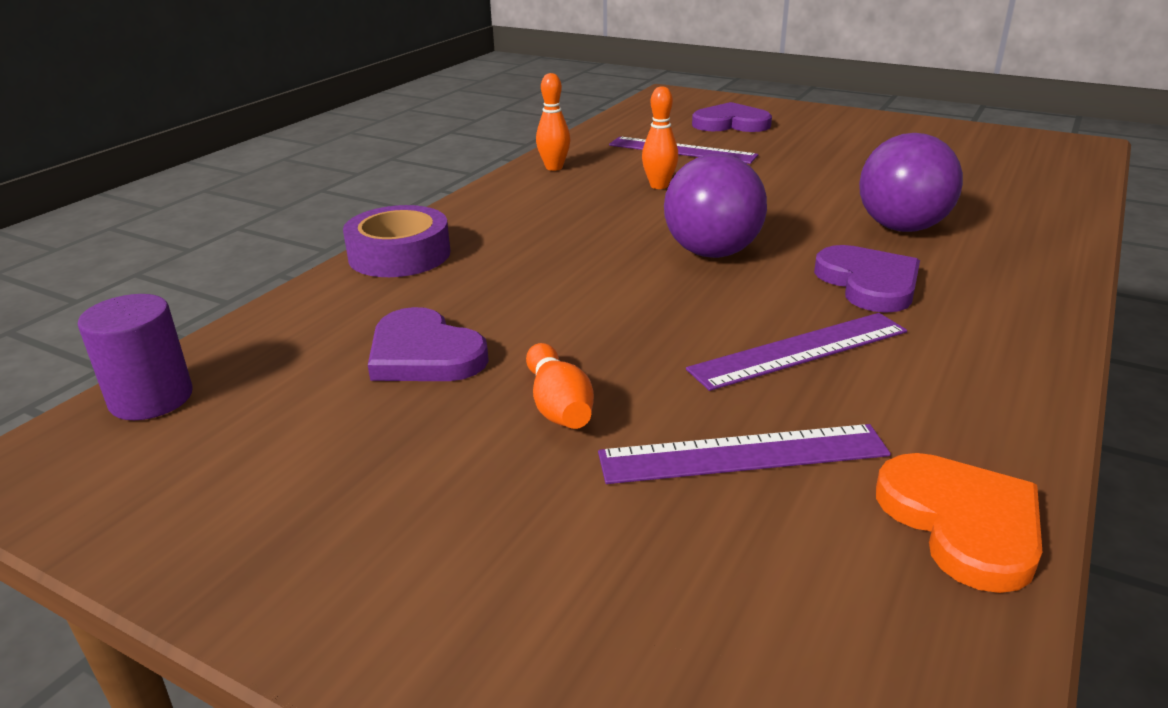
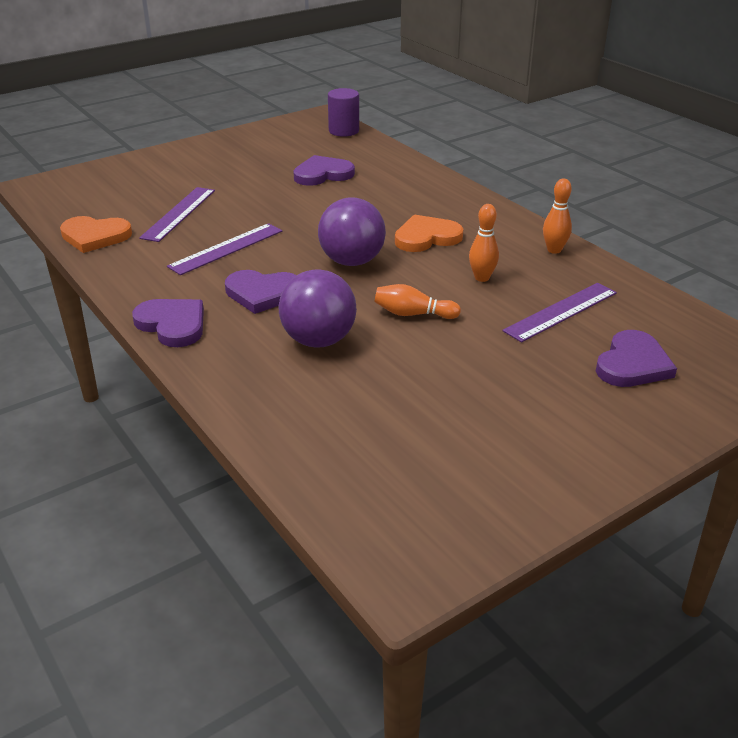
camera: 115 degrees right, 5 degrees up
purple tape [343,205,450,277] -> none
orange bowling pin [526,343,594,429] -> orange bowling pin moved to [374,284,461,319]
purple ruler [686,313,907,391] -> purple ruler turned 45 degrees clockwise [167,223,282,275]
none -> purple heart [132,299,204,347]
none -> orange heart [395,214,463,252]

